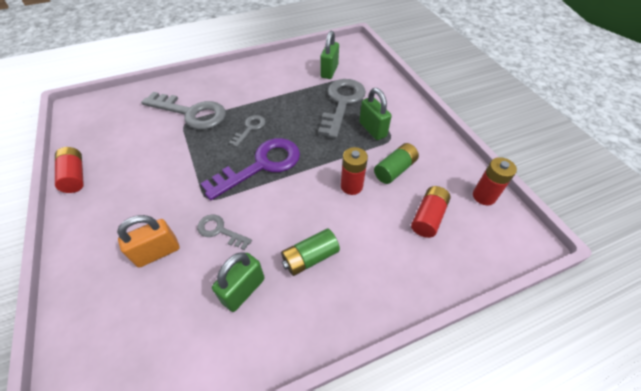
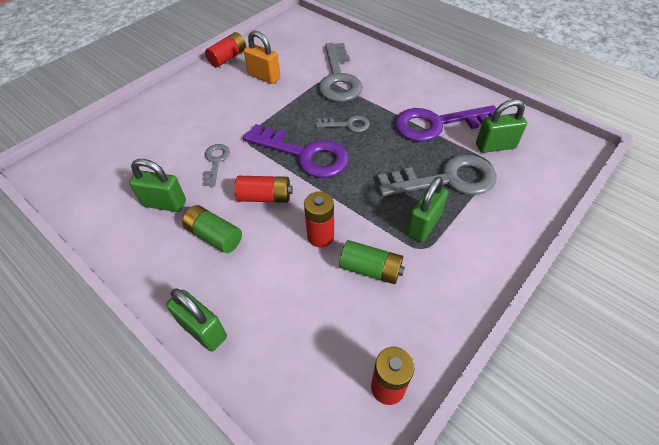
camera: 65 degrees right, 0 degrees up
orange padlock [117,215,179,268] -> orange padlock moved to [244,31,280,84]
red battery [411,186,451,238] -> red battery moved to [234,176,293,203]
none -> green padlock [166,288,227,352]
none -> purple key [395,105,497,142]

